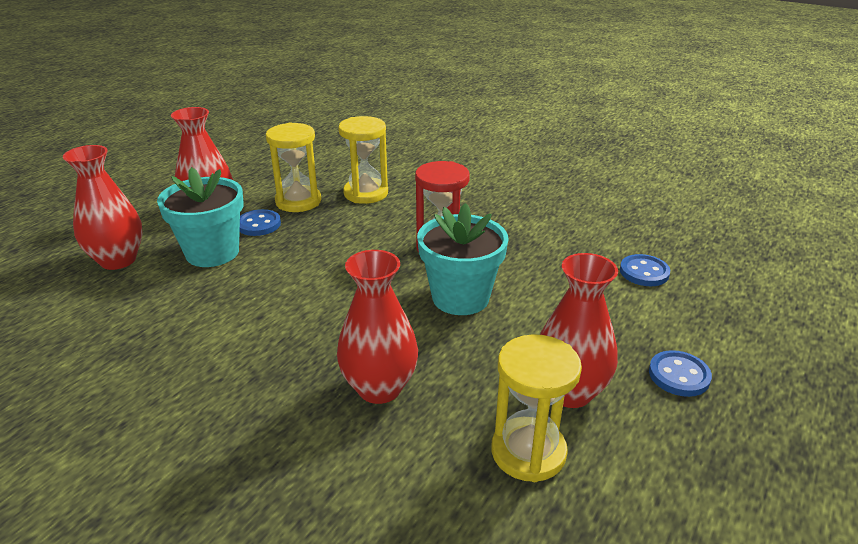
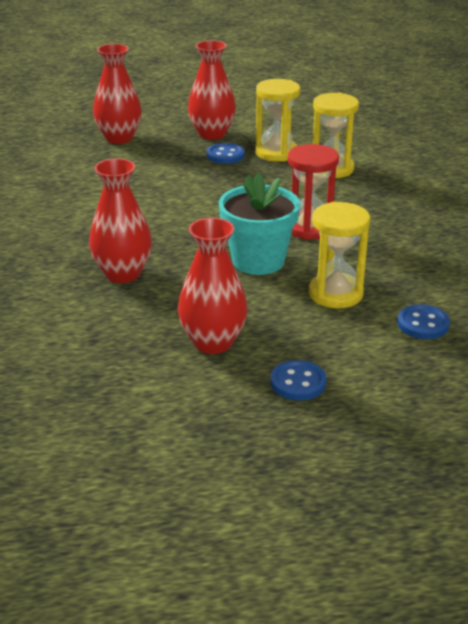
camera: 50 degrees right, 0 degrees up
turquoise flower pot [157,167,243,267] -> none
yellow hourglass [491,334,582,482] -> yellow hourglass moved to [309,202,370,308]

